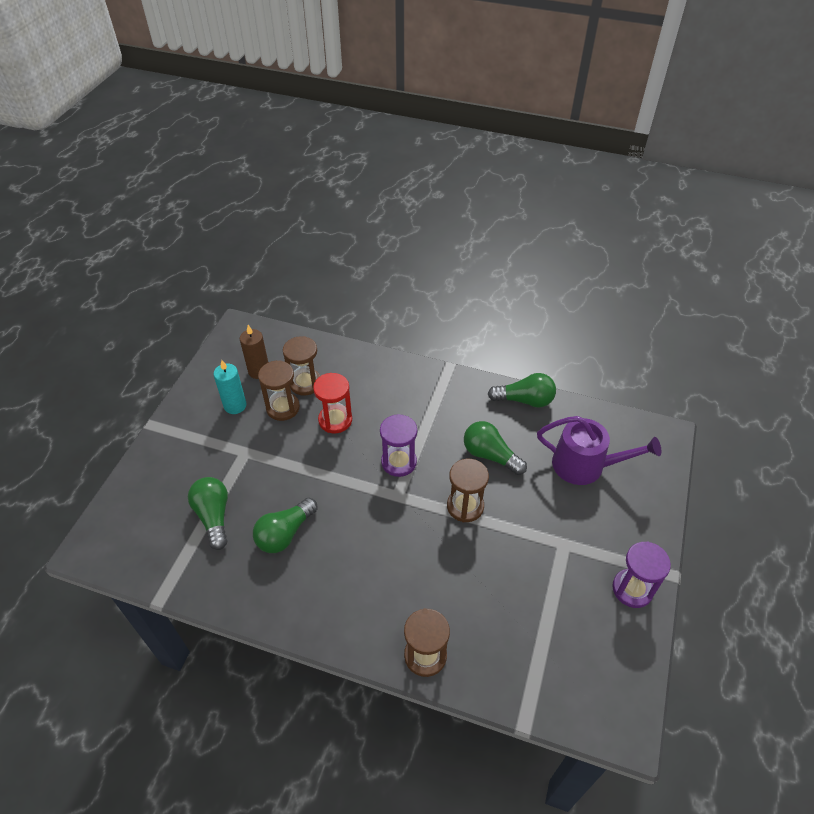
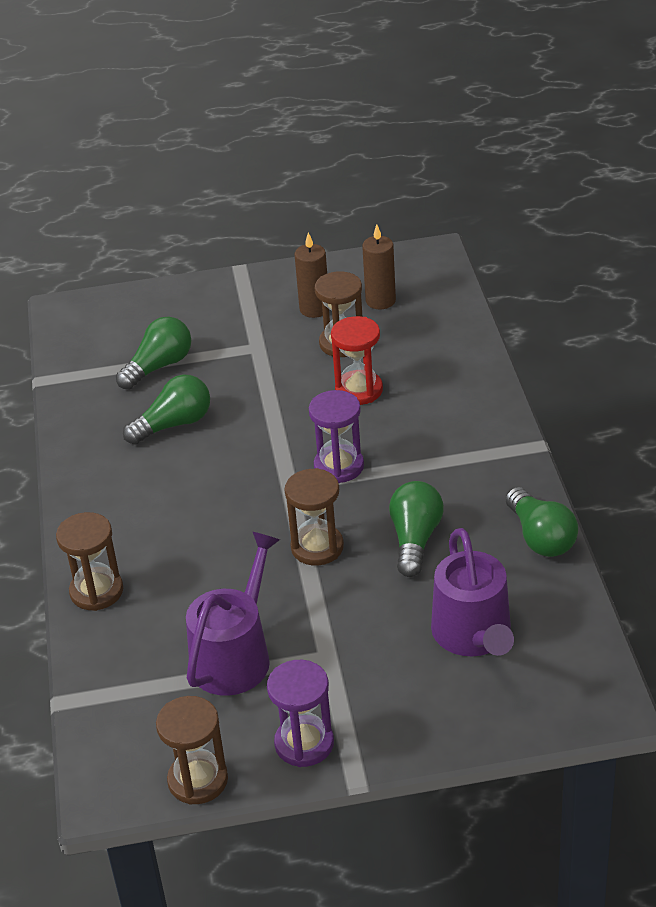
camera: 65 degrees right, 10 degrees down
turquoise candle [214,360,246,414] -> brown candle [295,233,327,318]
green light bulb [253,498,318,553] -> green light bulb turned 135 degrees clockwise [123,375,210,445]
brown hourglass [283,336,320,396] -> brown hourglass moved to [156,696,228,805]
none -> purple watering can [186,532,280,696]

